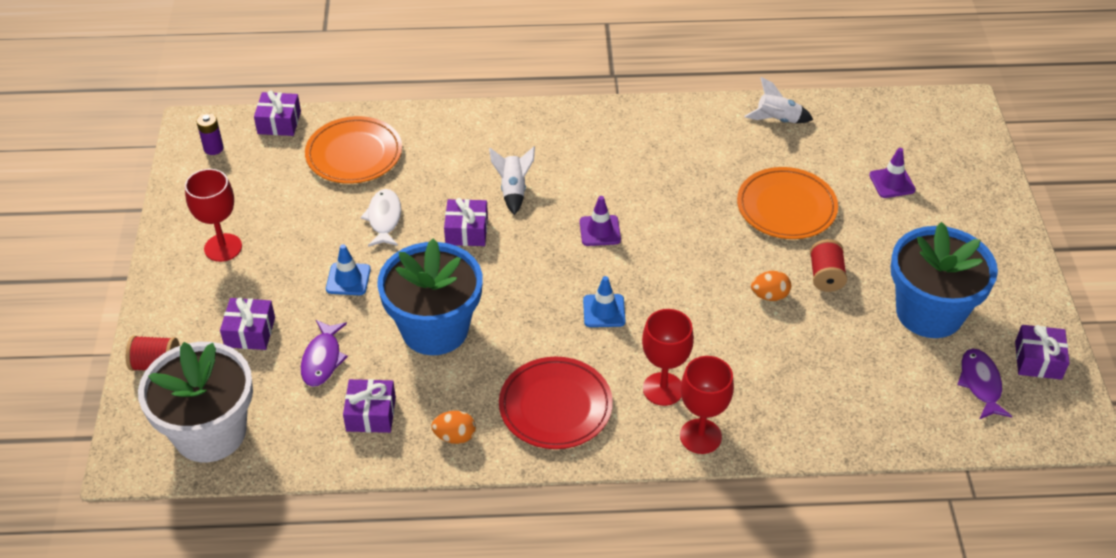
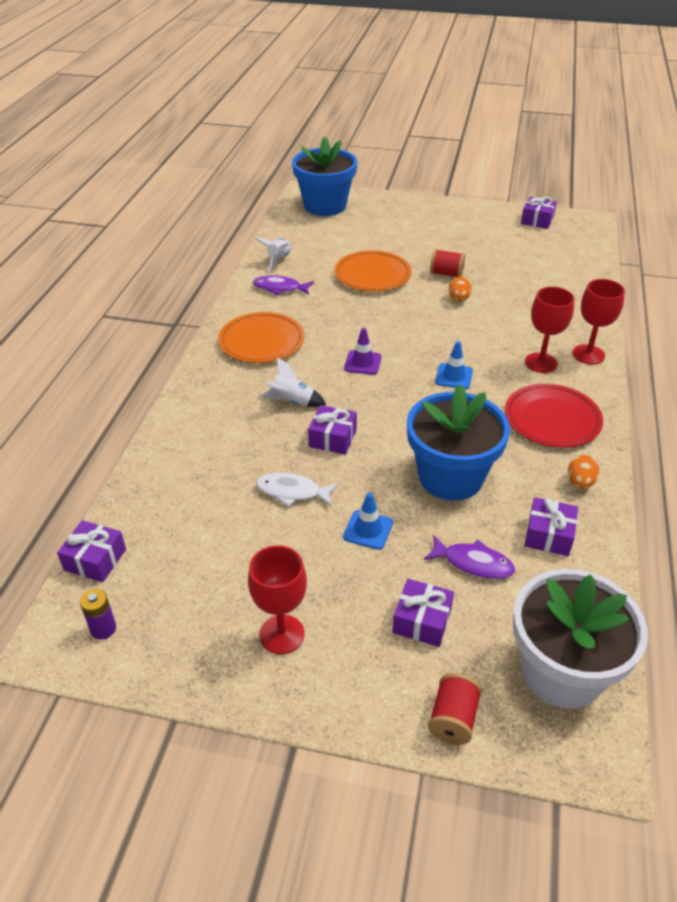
camera: 75 degrees left, 5 degrees down
orange plate [305,116,402,184] -> orange plate moved to [218,312,304,363]
purple traffic cone [869,148,916,198] -> none
blue flower pot [891,222,998,338] -> blue flower pot moved to [292,136,357,216]
purple fish [957,349,1012,419] -> purple fish moved to [253,275,314,296]

